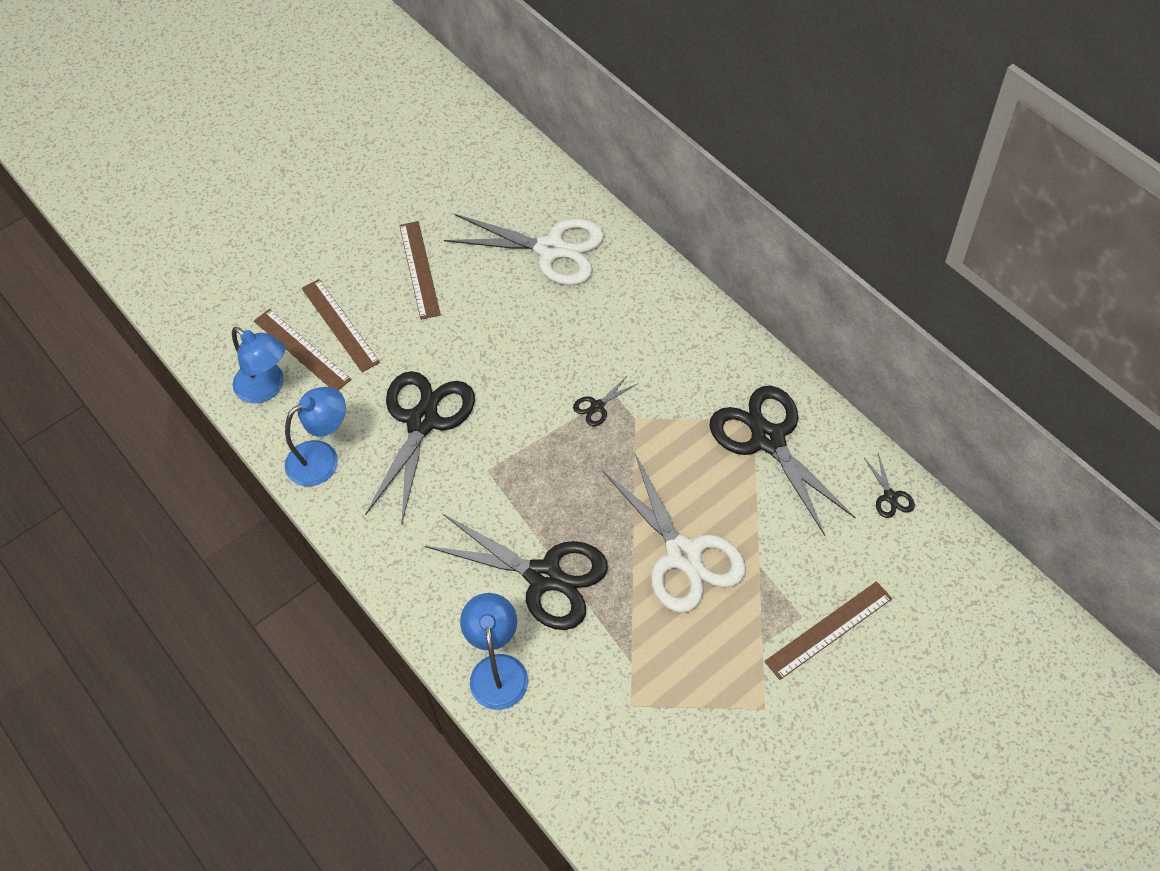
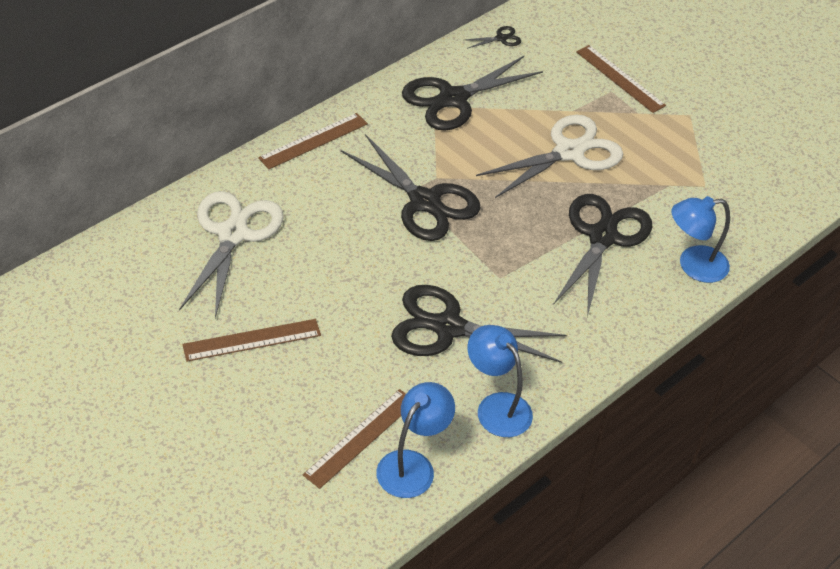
camera: 100 degrees left, 10 degrees down
brown ruler [302,279,380,372] -> brown ruler moved to [258,113,368,169]
black scissors [573,375,637,426] -> black scissors [341,134,481,241], size x2.45

